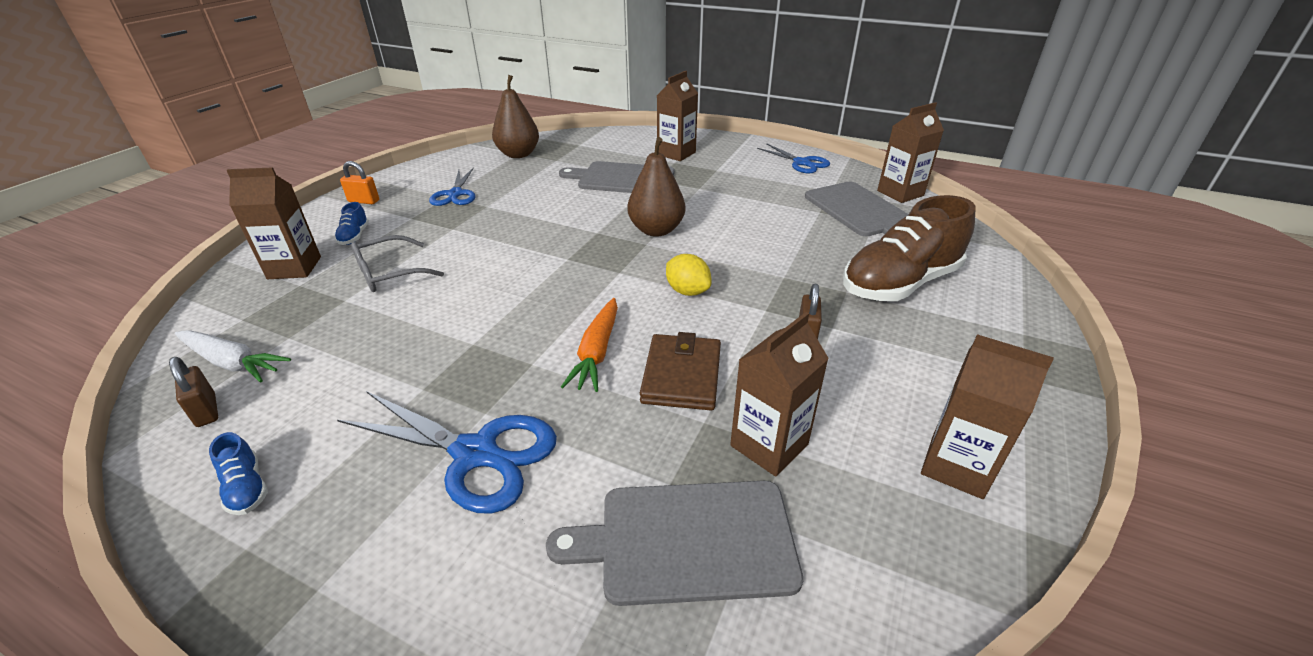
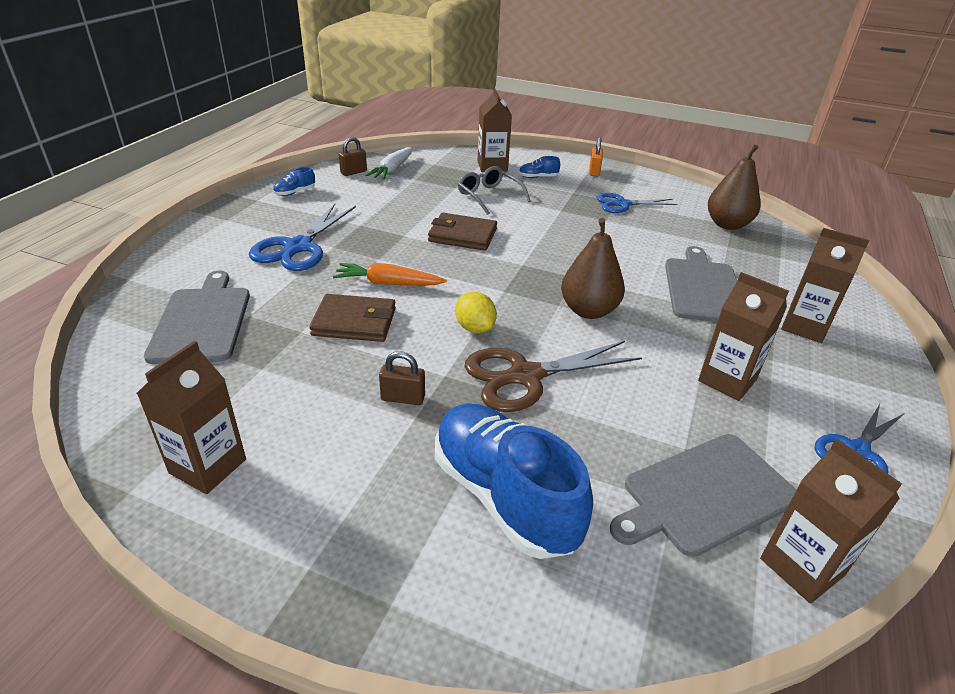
camera: 85 degrees right, 0 degrees up
yellow lemon [666,254,711,296] -> yellow lemon turned 75 degrees counterclockwise [455,292,497,333]
brown carton [730,312,829,477] -> brown carton moved to [698,272,789,401]
brown shoe [843,195,976,301] -> blue shoe [435,403,593,559]
none -> brown wallet [428,213,497,251]
none -> brown scissors [464,341,642,412]

